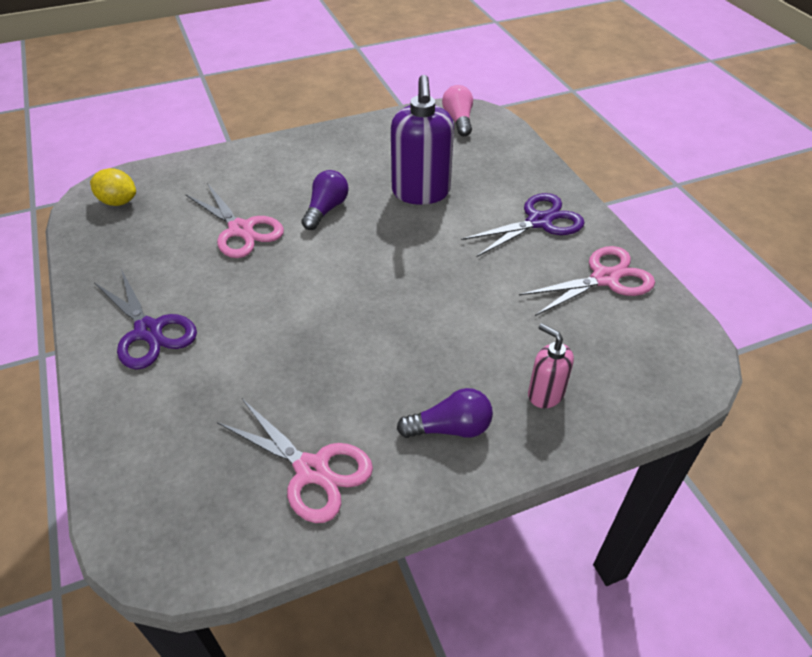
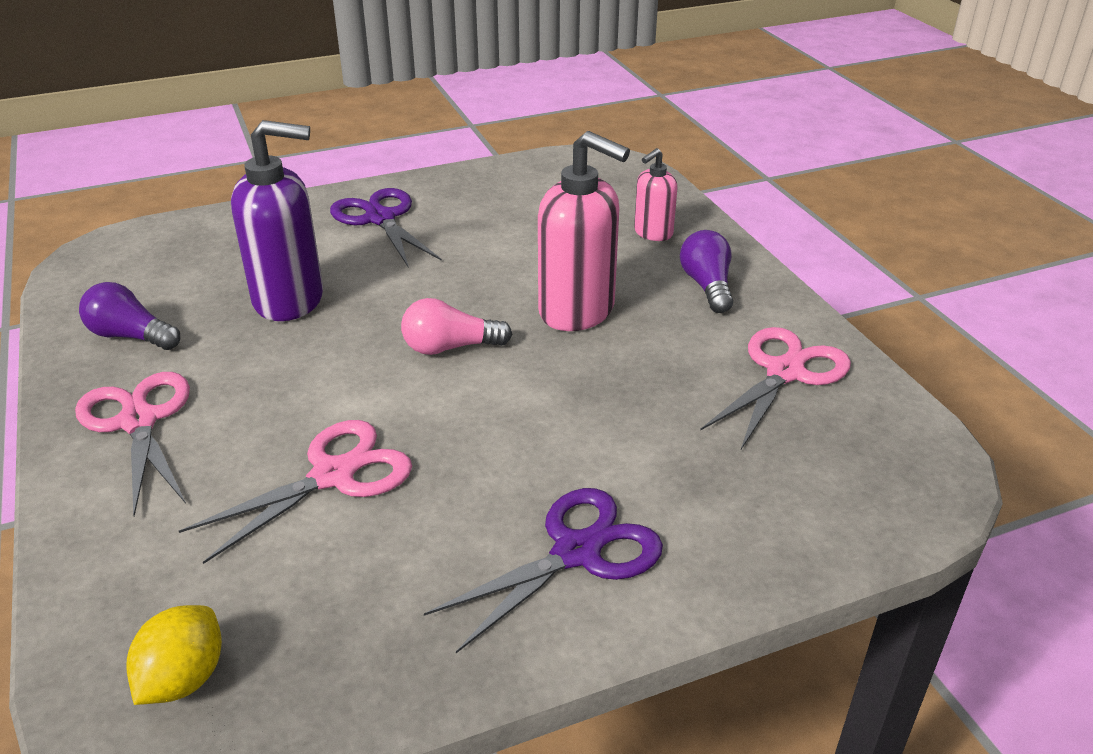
camera: 90 degrees left, 10 degrees down
purple light bulb [302,170,349,230] -> purple light bulb moved to [79,282,180,350]
pink light bulb [442,85,473,137] -> pink light bulb moved to [401,298,512,355]
pink scissors [519,246,655,316] -> pink scissors moved to [75,372,190,516]
none -> pink soap dispenser [538,131,630,331]

